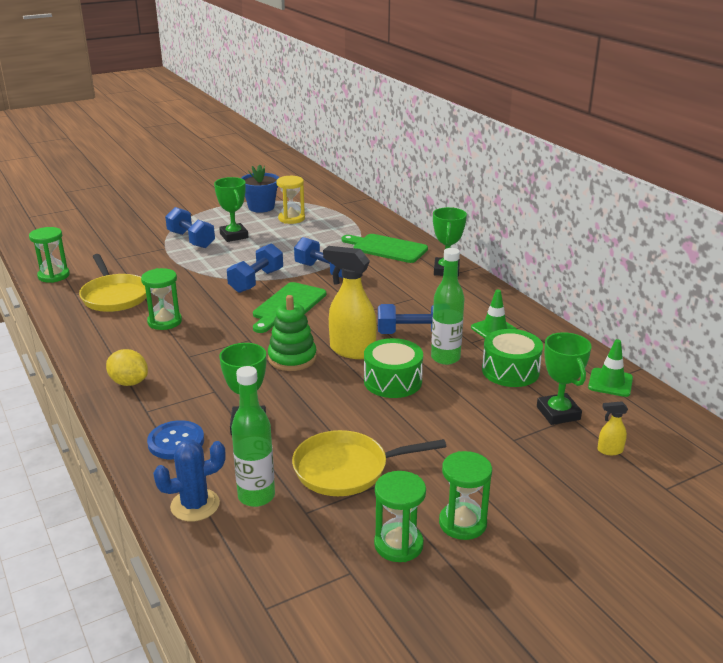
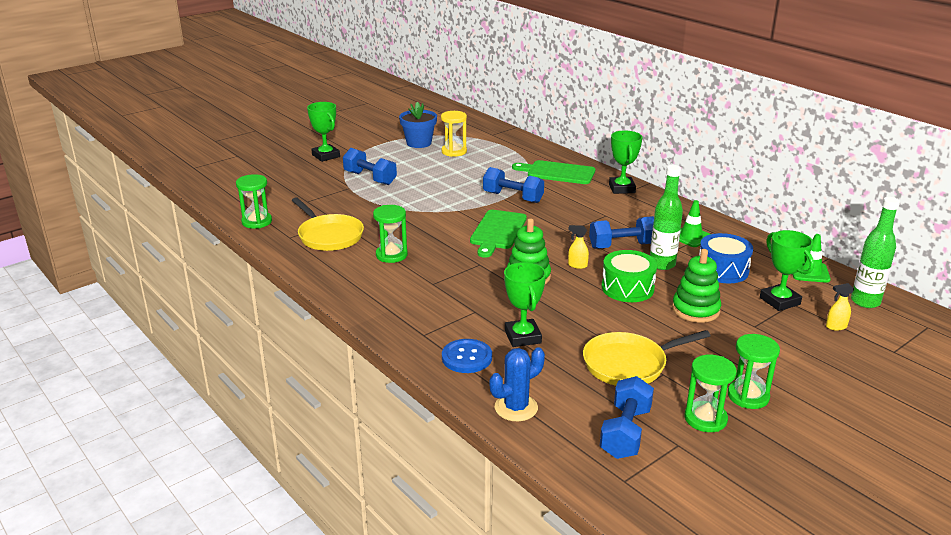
camera: 10 degrees left, 0 degrees up
yellow lemon [106,349,148,386] -> none
green trophy [214,177,249,242] -> green trophy moved to [307,102,340,162]
blue dumbbell [227,243,283,293] -> blue dumbbell moved to [600,376,654,459]
green bottle [231,366,275,507] -> green bottle moved to [851,197,900,308]
yellow spray bottle [323,246,377,359] -> yellow spray bottle [568,225,589,269], size x0.44
green drum [482,329,543,387] -> blue drum [699,233,753,283]
none -> green stacking toy [672,249,721,323]

